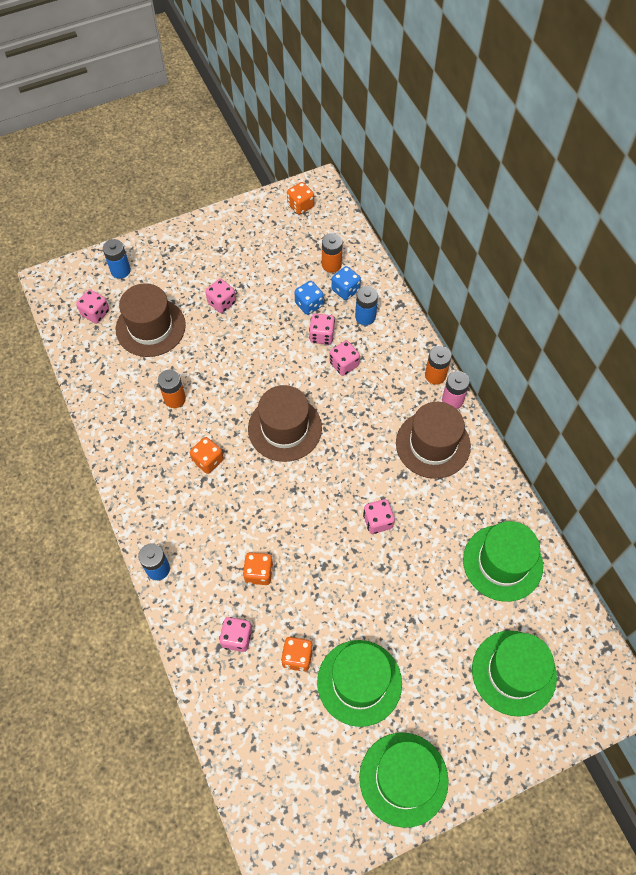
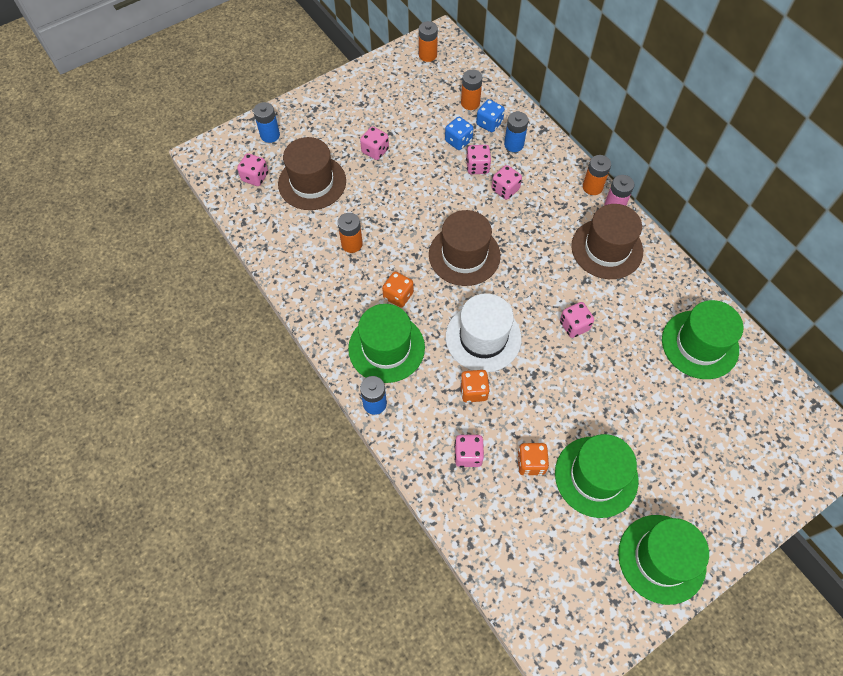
camera: 10 degrees left, 0 degrees up
orange dice [287,182,314,215] -> orange battery [419,21,438,62]
green hat [472,631,557,717] -> green hat moved to [348,304,425,383]
none -> white hat [446,293,522,372]

